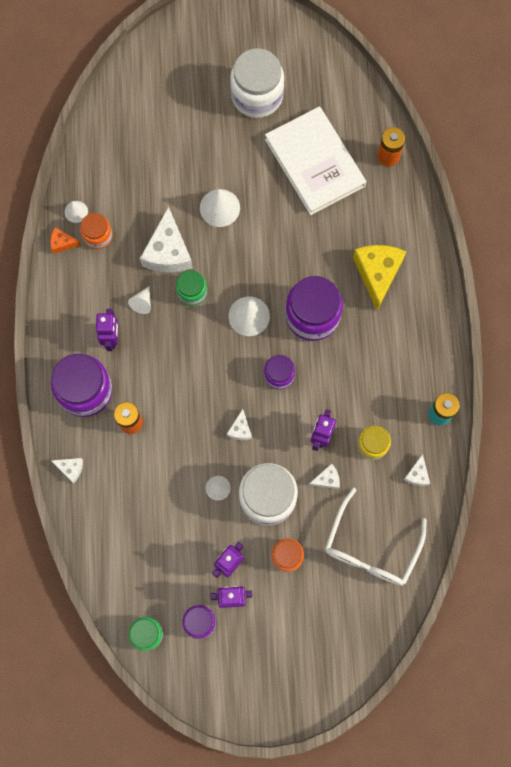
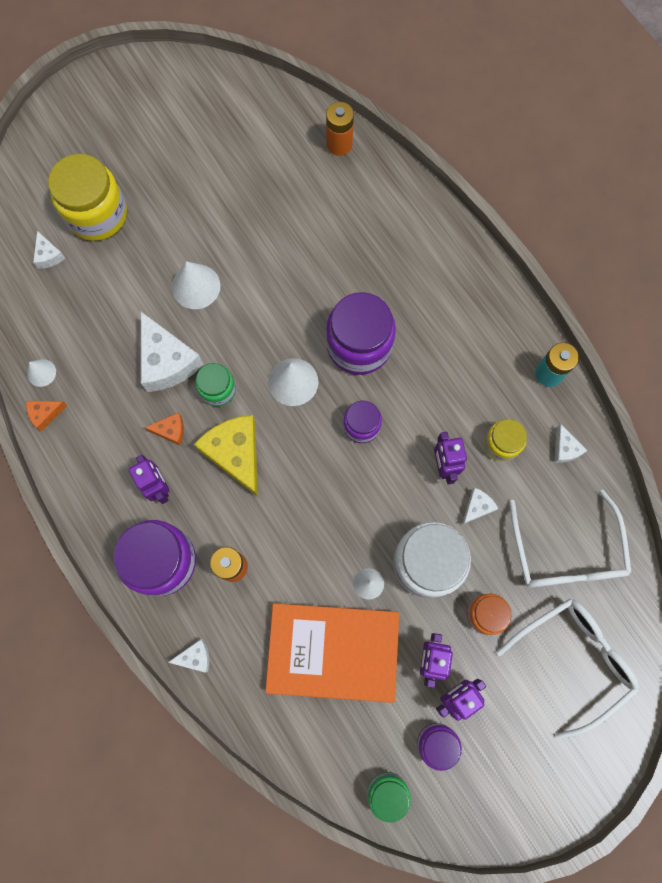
camera: 30 degrees left, 0 degrees up
orange jar [80,213,113,249] -> none
white cone [128,287,151,314] -> orange cheese [145,412,184,445]
white cheese [227,409,252,440] -> white cheese moved to [33,231,65,269]
white jar [230,48,284,118] -> none
white book [265,106,366,215] -> none
yellow cheese [353,245,406,310] -> yellow cheese moved to [194,415,258,497]
none -> yellow jar [48,154,127,241]
none -> orange book [265,603,399,703]
none -> white glasses [496,599,639,740]

